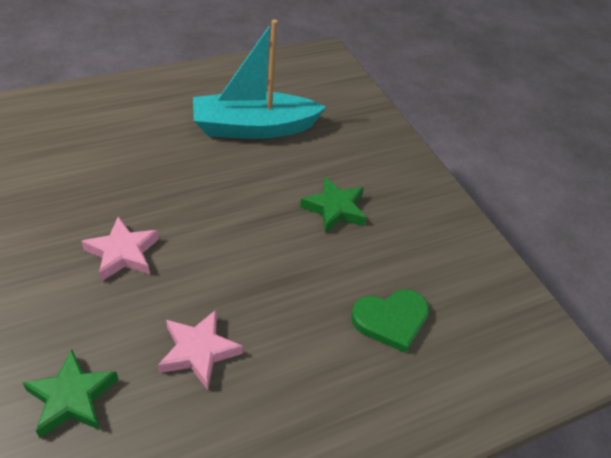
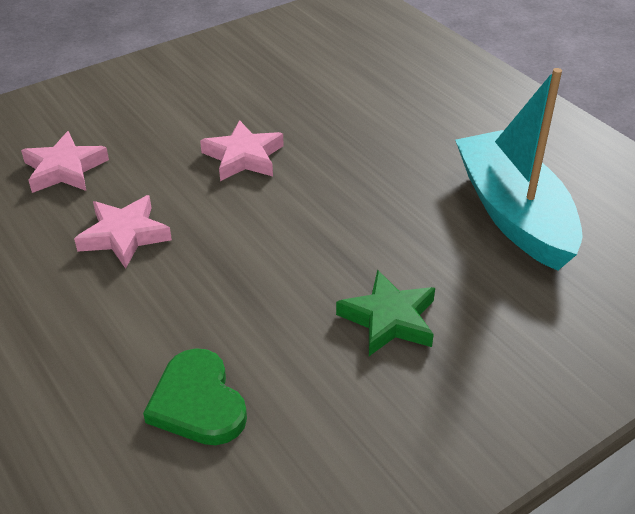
camera: 85 degrees right, 5 degrees down
green star [23,349,119,438] -> pink star [21,131,109,193]

